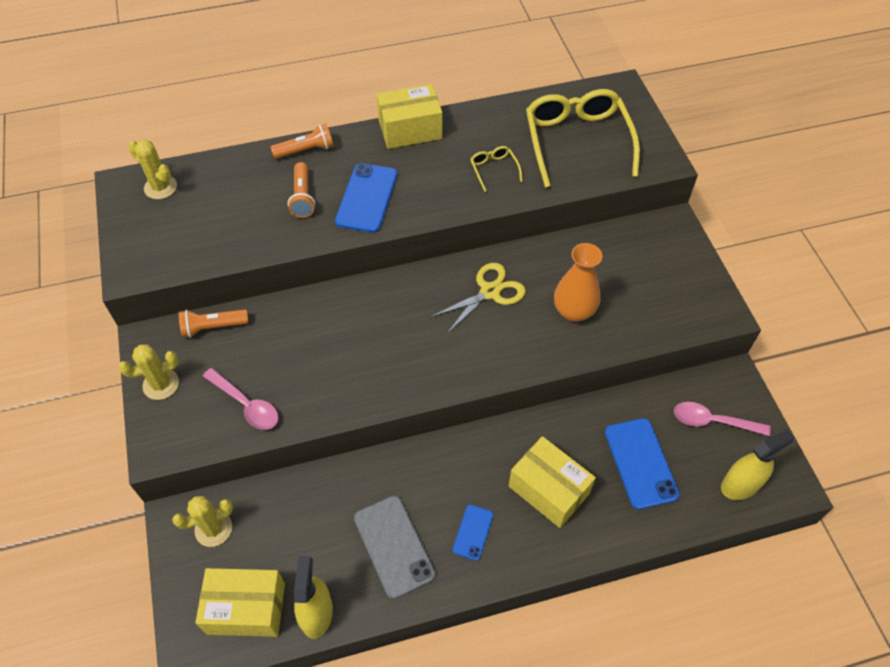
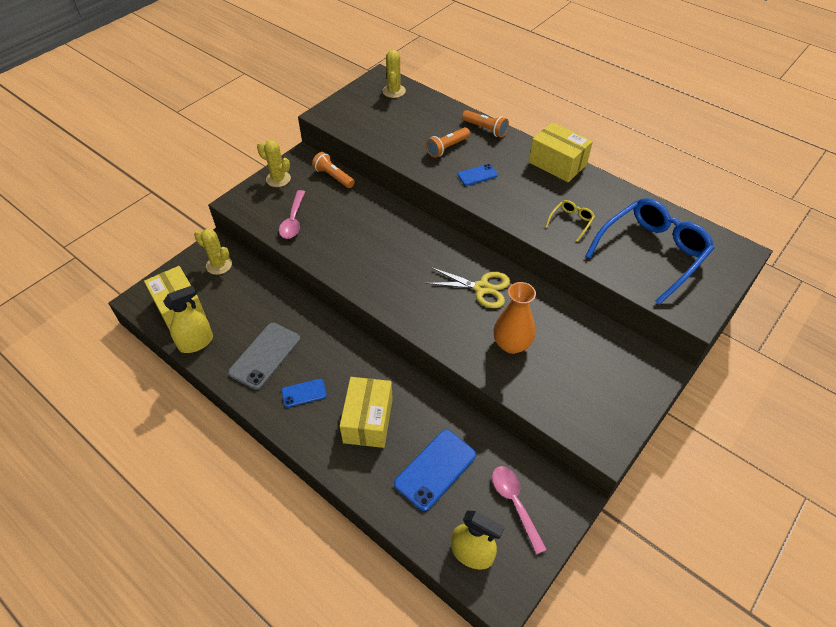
camera: 55 degrees right, 5 degrees down
blue phone [335,163,398,233] -> blue phone [457,164,498,186], size x0.56
yellow glasses [526,89,640,188] -> blue glasses [586,198,714,305]

